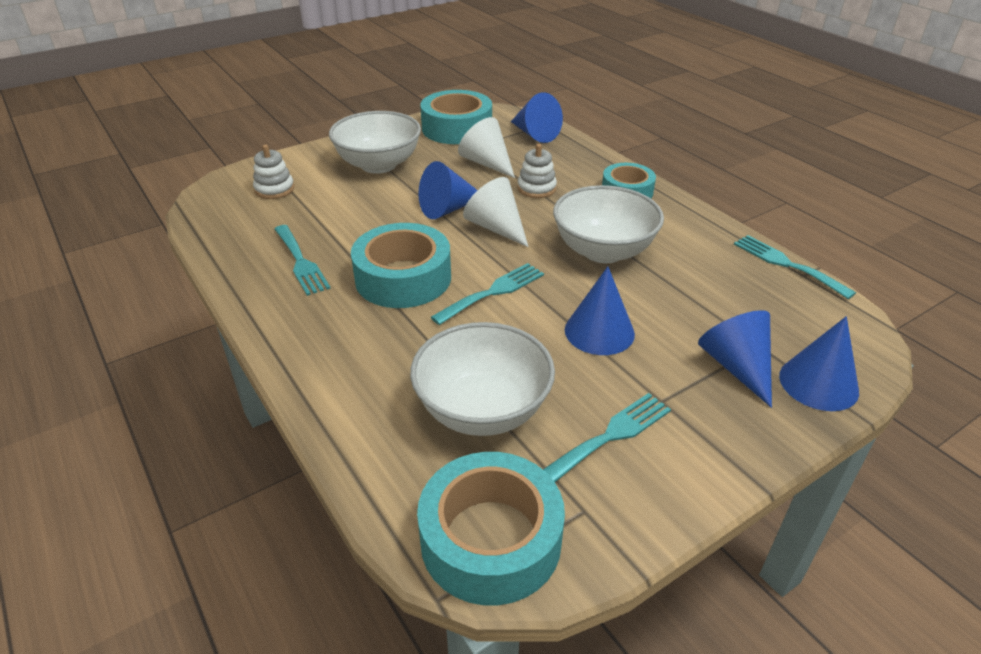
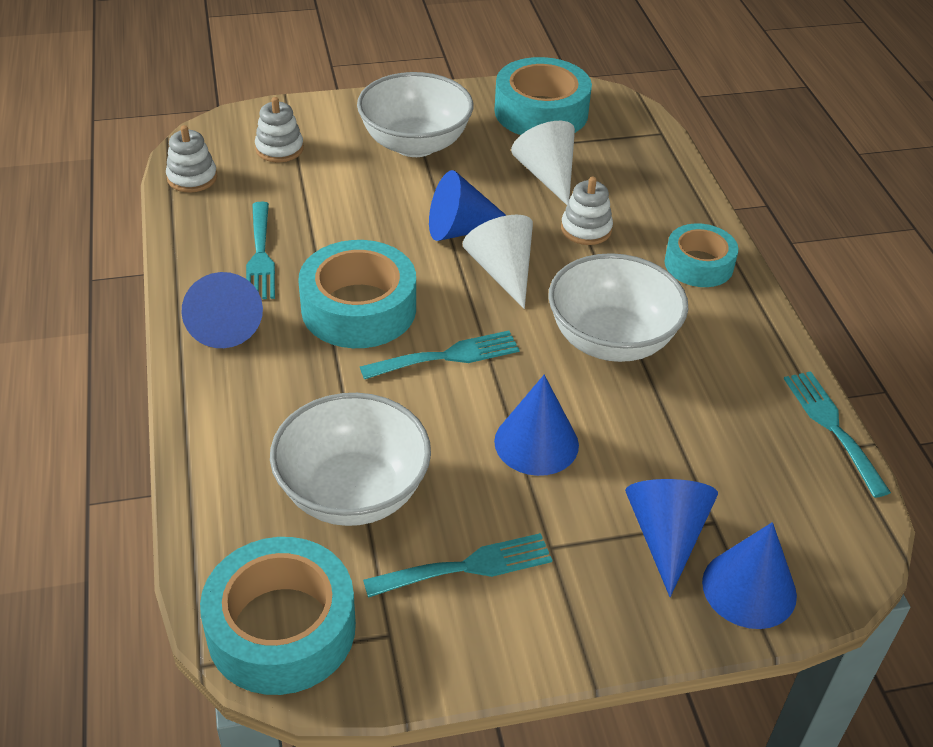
camera: 20 degrees right, 5 degrees up
blue cone [511,92,563,143] -> blue cone moved to [181,272,263,348]
none -> white stacking toy [166,125,217,193]

